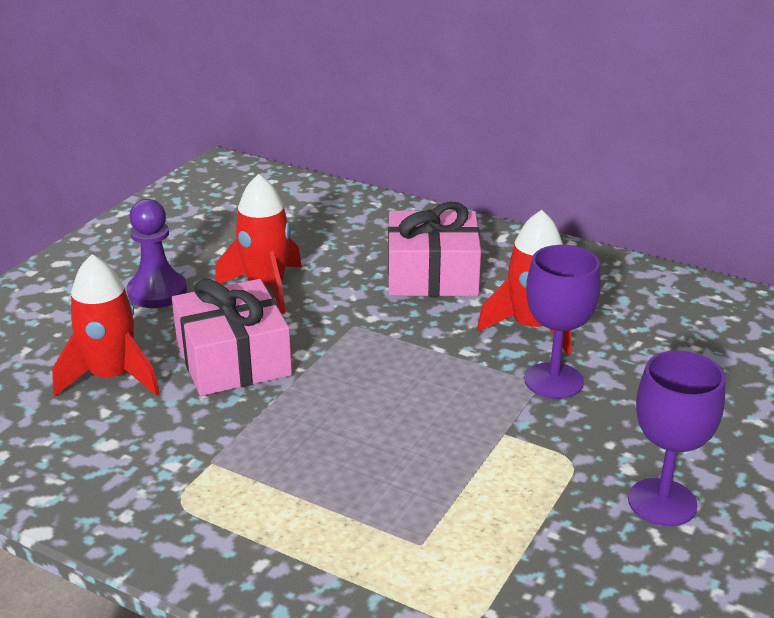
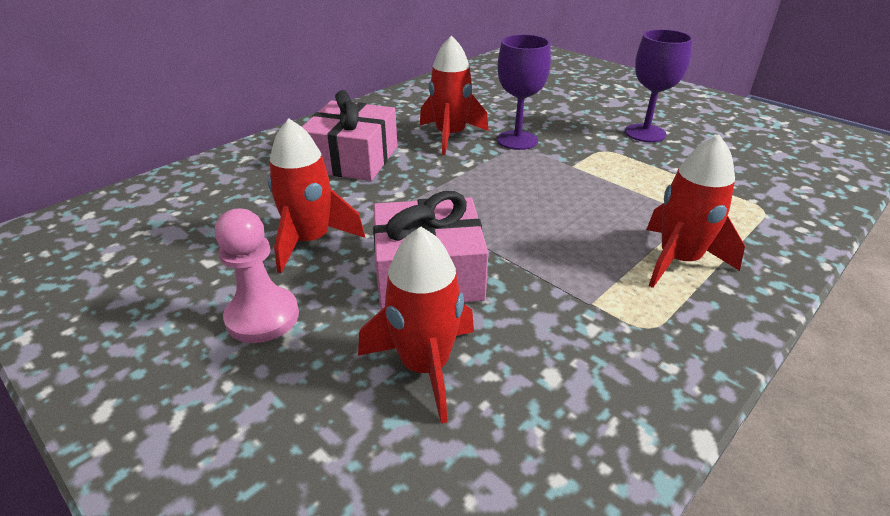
camera: 75 degrees left, 5 degrees up
purple pawn [127,199,187,308] -> pink pawn [215,209,299,343]
none -> red rocket [646,135,745,288]

